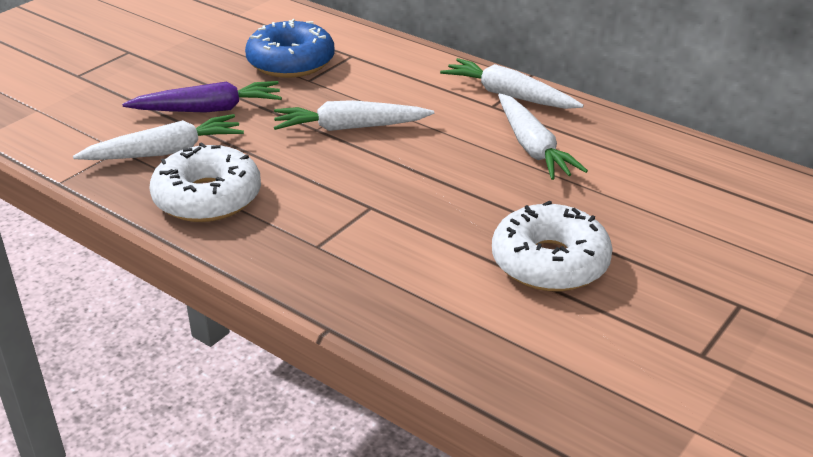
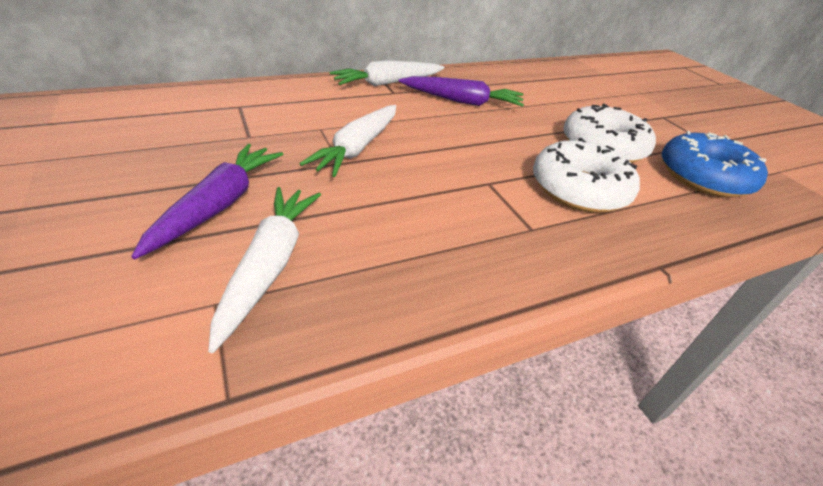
camera: 65 degrees left, 5 degrees up
white donut [149,142,261,222] -> white donut moved to [533,138,640,213]
blue donut [245,19,335,78] -> blue donut moved to [662,131,768,198]
white carrot [498,93,588,180] -> purple carrot [399,76,524,107]

